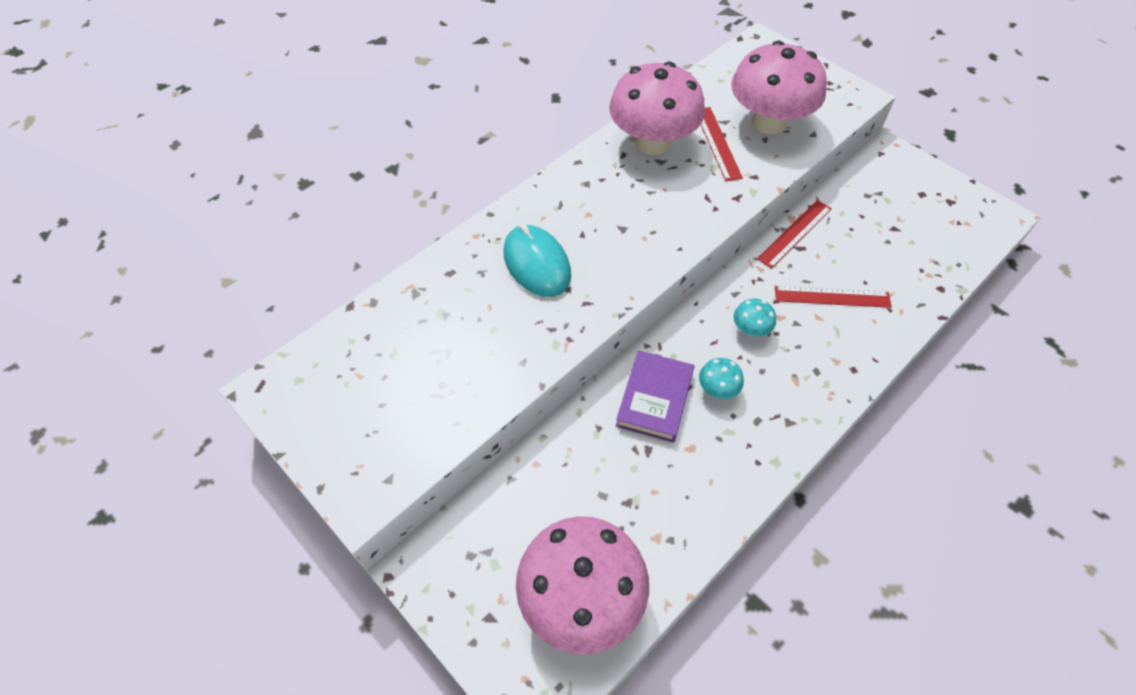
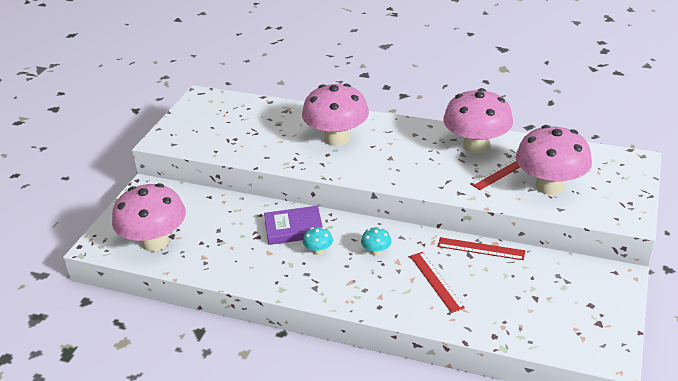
camera: 65 degrees right, 20 degrees down
turquoise mouse [504,224,571,297] -> pink mushroom [302,83,369,146]

